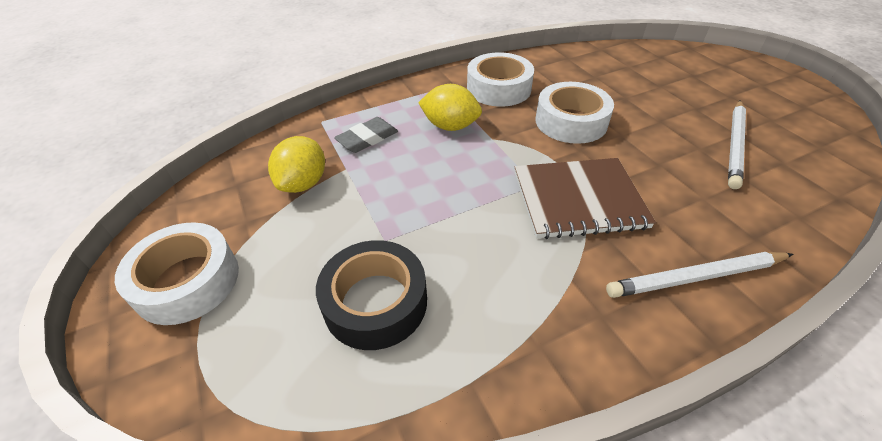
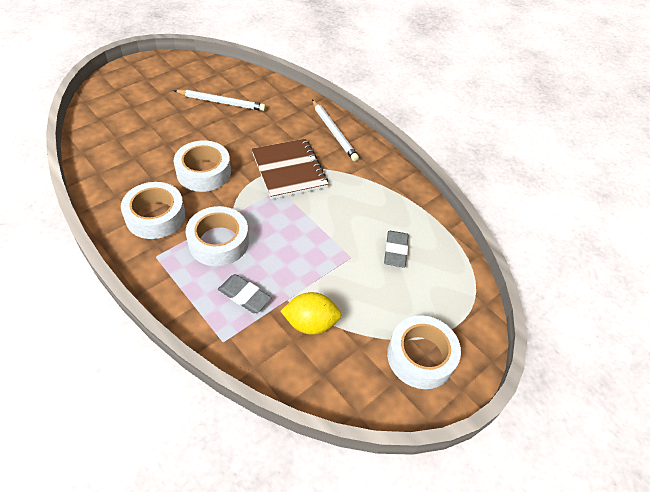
camera: 110 degrees left, 5 degrees up
black tape [316,240,427,350] -> grey eraser [384,231,408,268]
yellow lemon [418,84,482,131] -> white tape [186,206,249,266]

